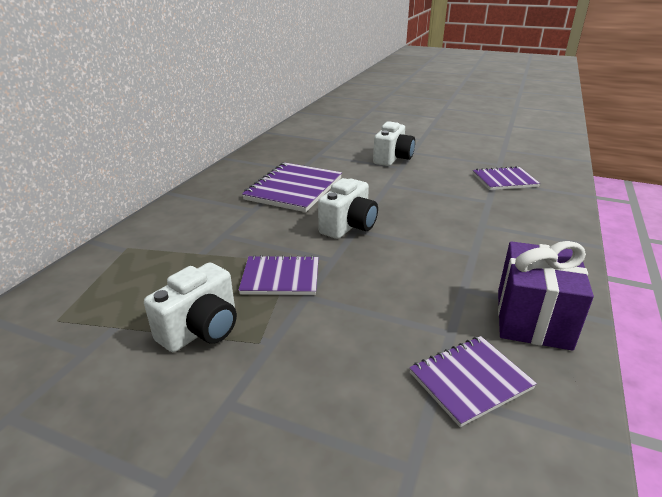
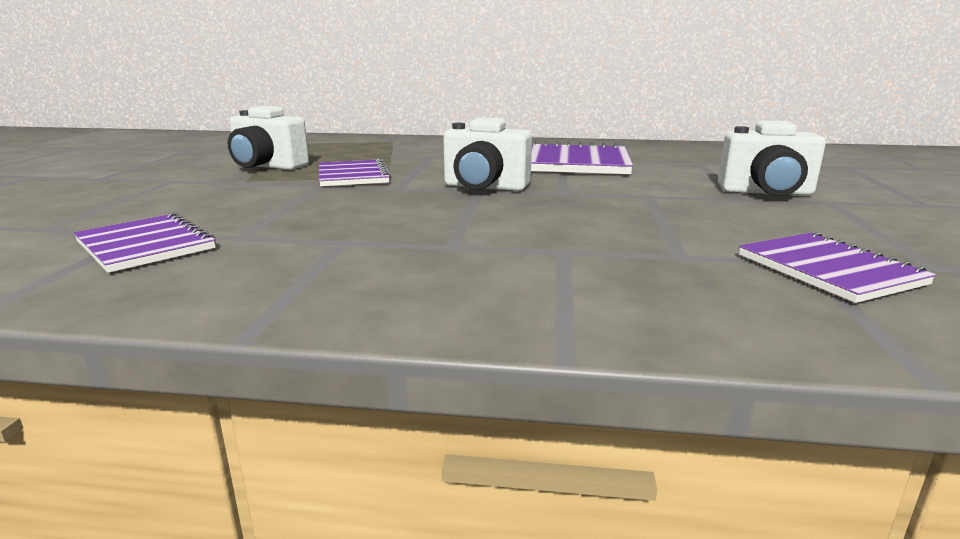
camera: 75 degrees right, 10 degrees down
purple gift [498,241,594,351] -> none

